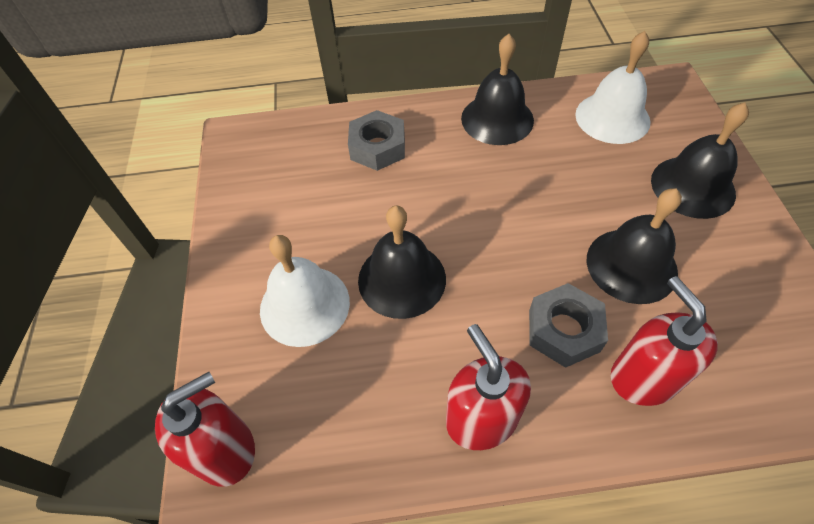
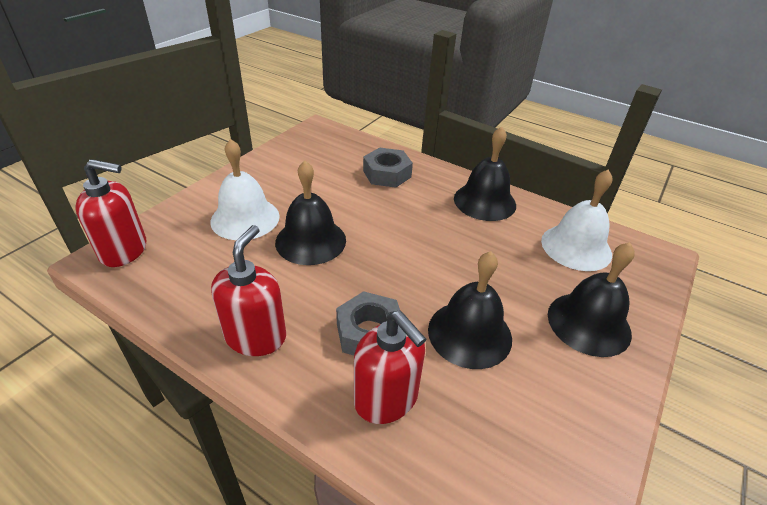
camera: 35 degrees right, 15 degrees down
red soap dispenser [611,276,718,406] -> red soap dispenser turned 120 degrees clockwise [354,311,426,424]

